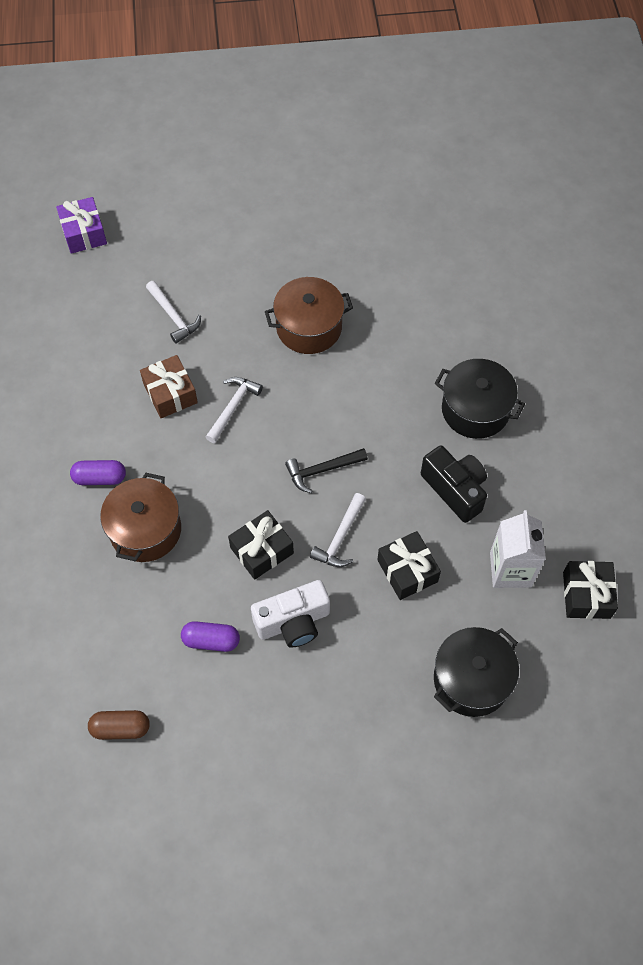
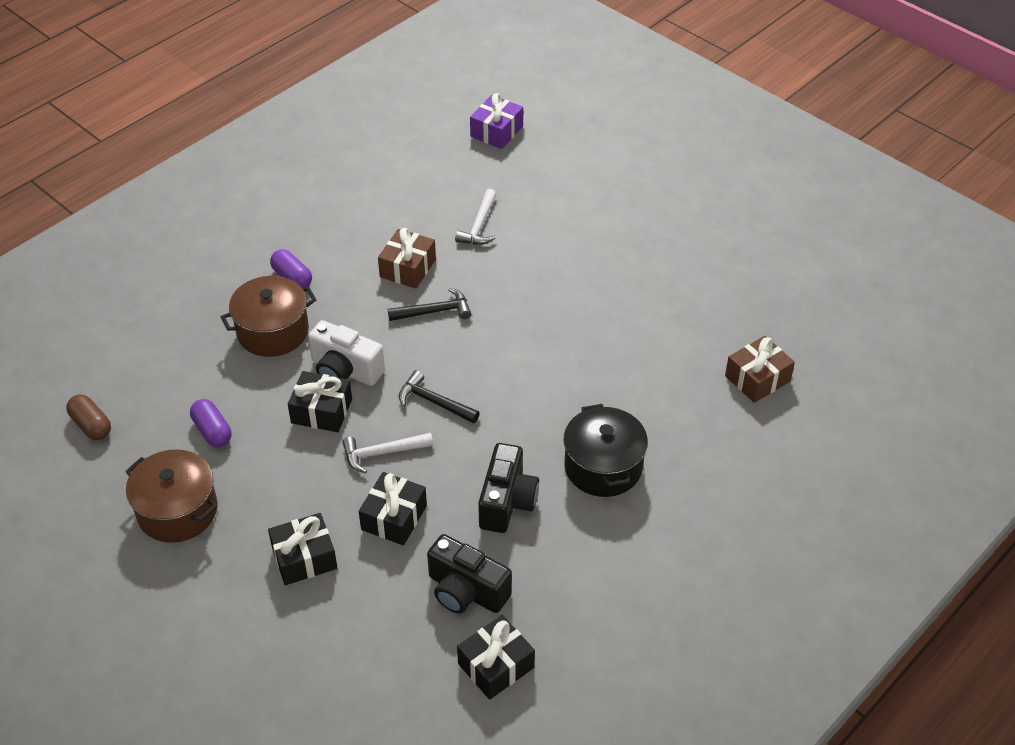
camera: 50 degrees right, 15 degrees down
white hammer [205,377,263,443] -> black hammer [388,288,471,321]
white camera [251,580,330,648] -> white camera moved to [308,320,385,386]
brown pot [265,277,353,354] -> brown pot moved to [125,450,218,543]
black pot [434,627,519,717] -> none
white carton [490,510,546,588] -> black camera [427,534,512,614]
none -> black gift [268,513,337,585]
none -> brown gift [725,336,795,403]

